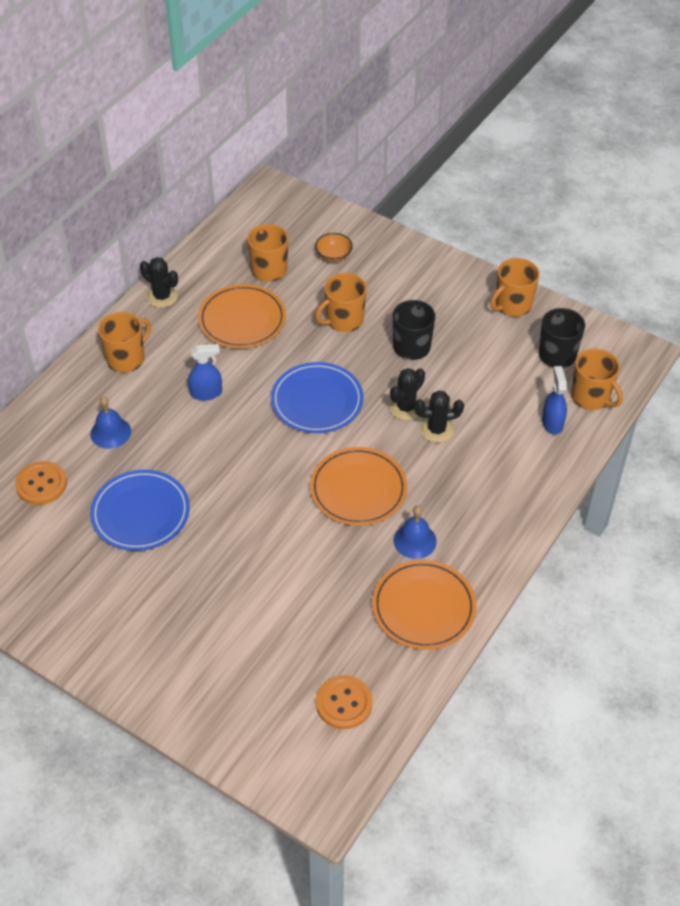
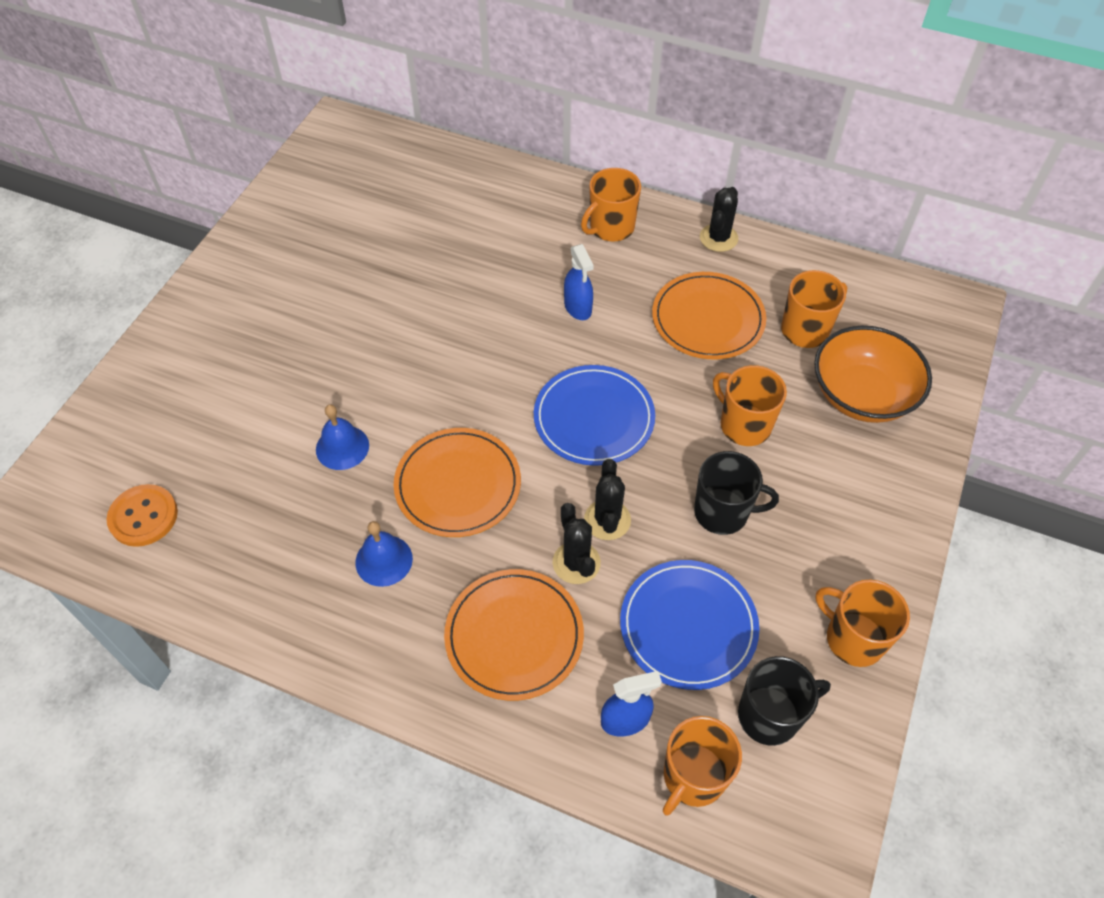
camera: 80 degrees right, 5 degrees up
orange button [15,461,67,505] -> none
blue bell [90,396,131,449] -> blue bell moved to [316,404,369,470]
blue plate [90,470,190,551] -> blue plate moved to [620,560,759,690]
orange mug [98,312,151,372] -> orange mug turned 105 degrees clockwise [581,168,641,241]
orange bowl [315,233,353,262] -> orange bowl [814,326,932,423], size x2.12
orange plate [372,560,476,650] -> orange plate moved to [444,569,584,701]
black cactus [389,368,425,420] -> black cactus turned 60 degrees clockwise [584,459,631,540]

